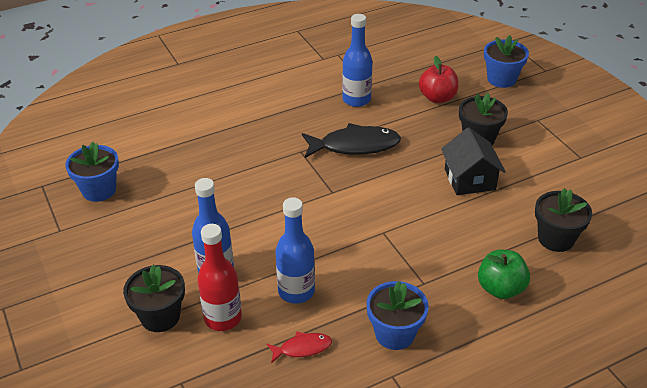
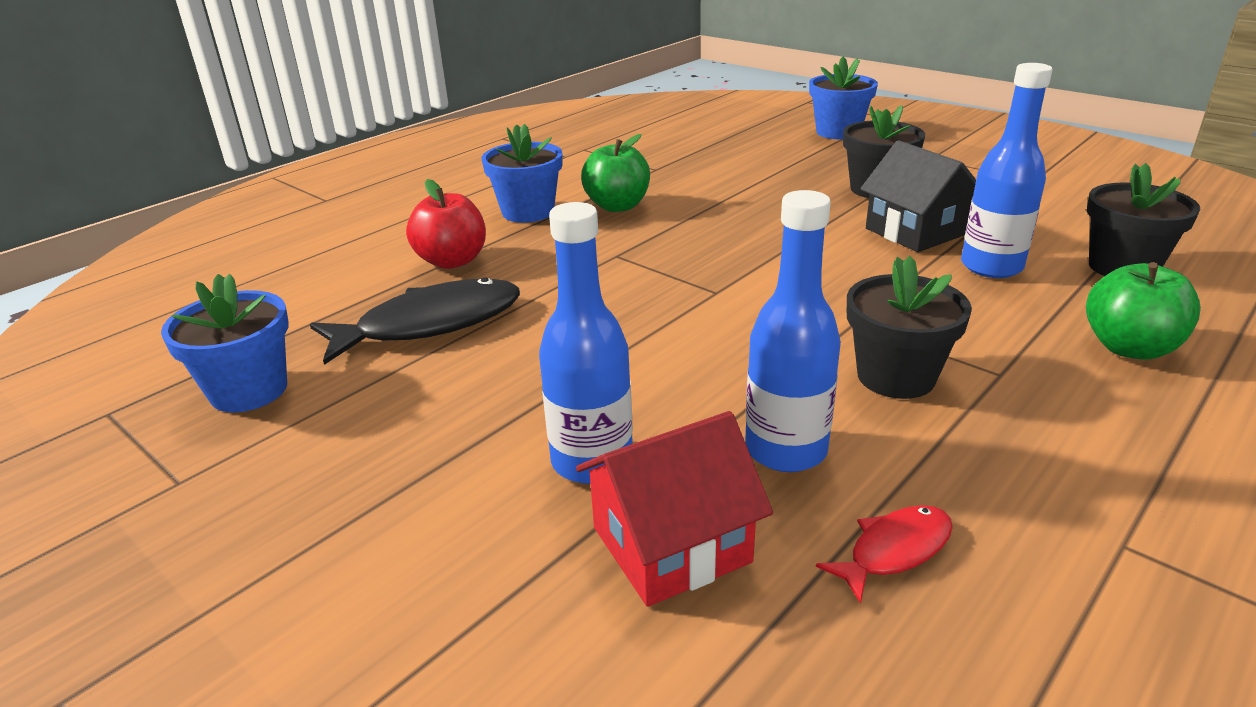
camera: 20 degrees left, 10 degrees down
black flower pot [123,265,185,332] -> black flower pot moved to [847,256,972,399]
red bottle [198,224,242,331] -> red house [576,411,773,607]
black fish [302,123,401,158] -> black fish moved to [310,277,520,365]
blue bottle [342,14,373,107] -> blue bottle moved to [961,63,1053,278]
blue flower pot [366,281,429,350] -> blue flower pot moved to [482,124,563,223]
red apple [419,56,458,103] -> red apple moved to [406,179,486,269]
none -> green apple [581,134,650,212]

